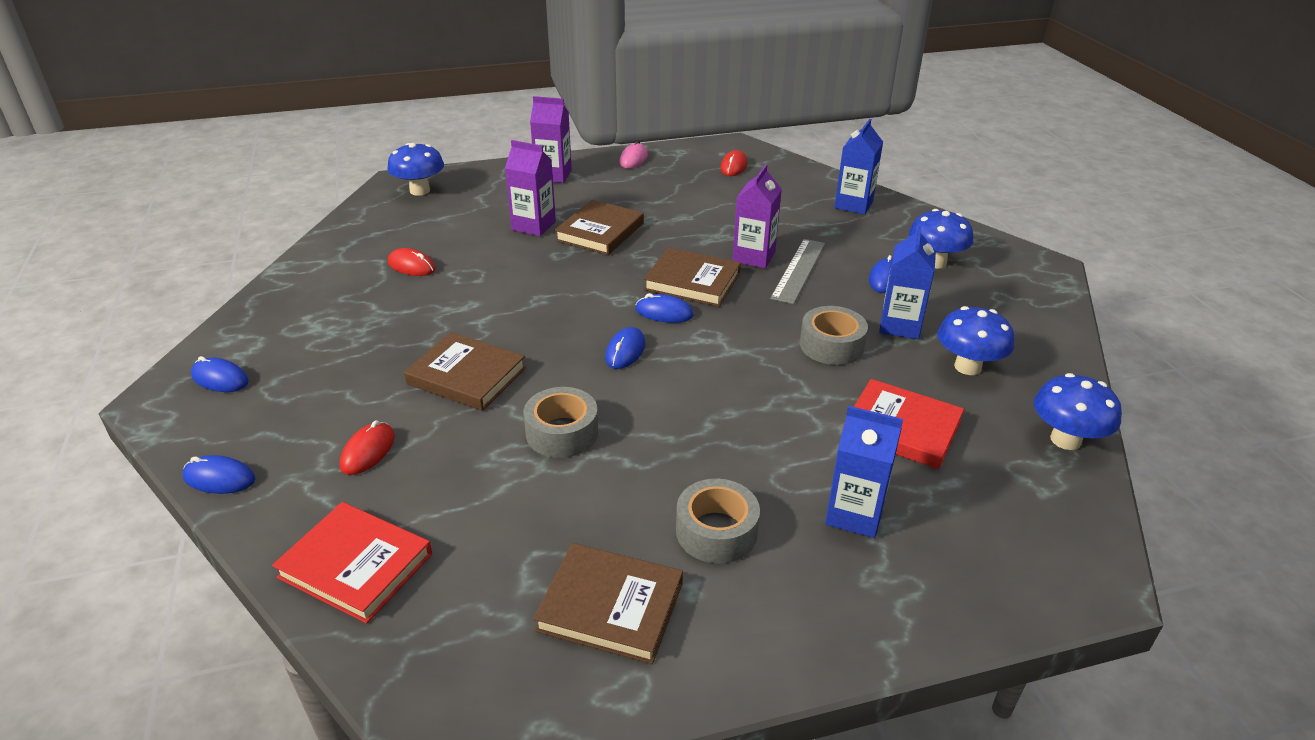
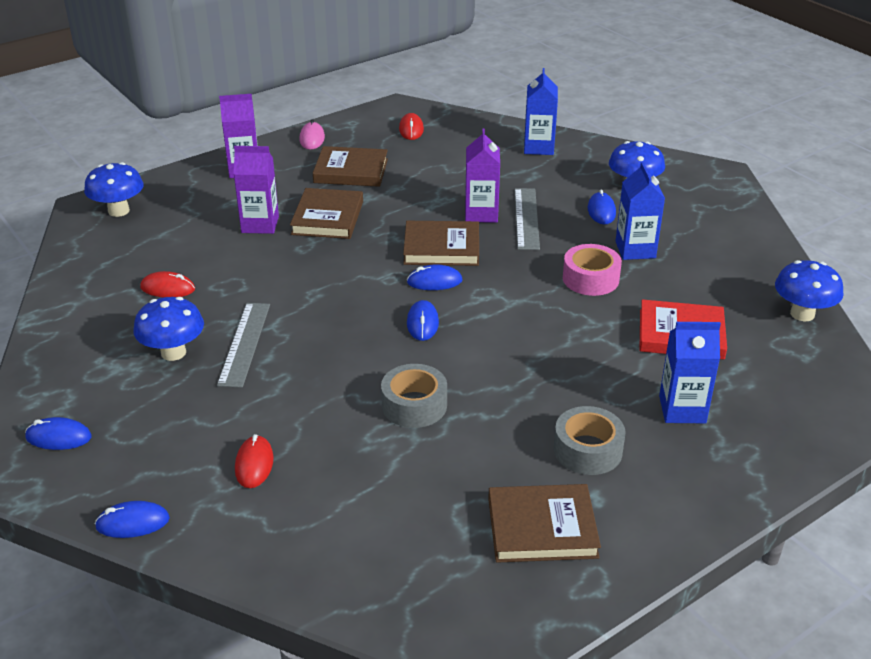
camera: 20 degrees left, 0 degrees up
red book [272,502,432,624] -> none
brown book [404,332,526,411] -> brown book moved to [313,146,388,187]
grey tape [800,306,868,365] -> pink tape [563,244,622,296]
blue mushroom [937,306,1014,375] -> blue mushroom moved to [133,297,204,361]
none -> grey ruler [217,303,270,388]

